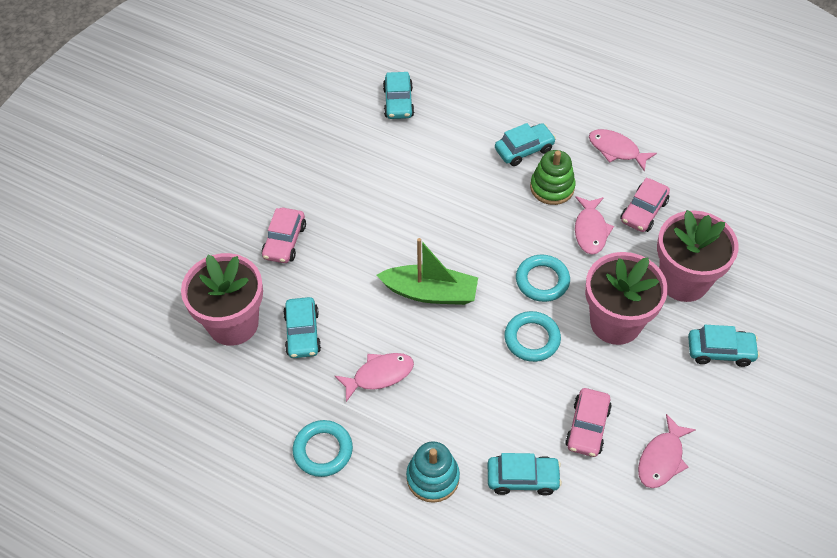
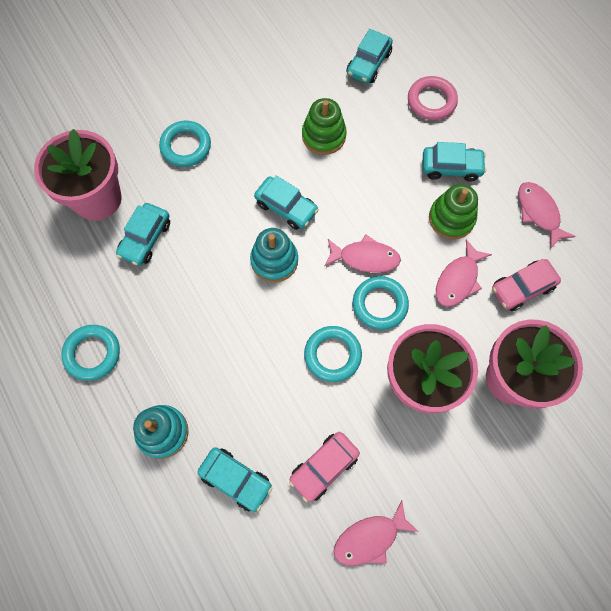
camera: 30 degrees right, 15 degrees up
pink car [262,208,306,263] -> turquoise ring [159,121,211,167]
pink fish [335,353,414,402] -> pink fish moved to [324,234,401,273]
green boat [377,238,478,305] -> turquoise stacking toy [250,228,298,282]
turquoise car [688,325,760,367] -> turquoise car moved to [254,175,319,230]
none -> green stacking toy [302,98,347,155]
none -> pink ring [408,76,458,120]

